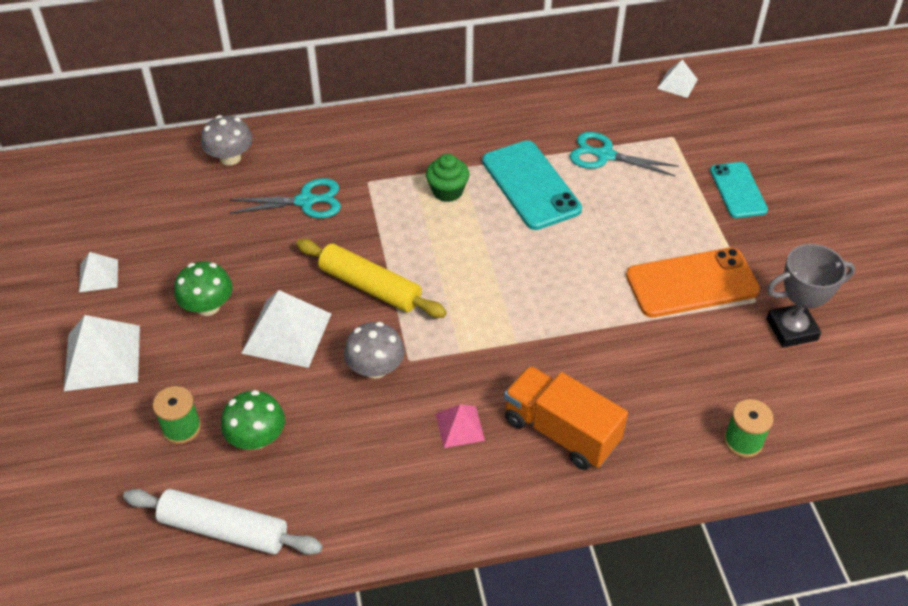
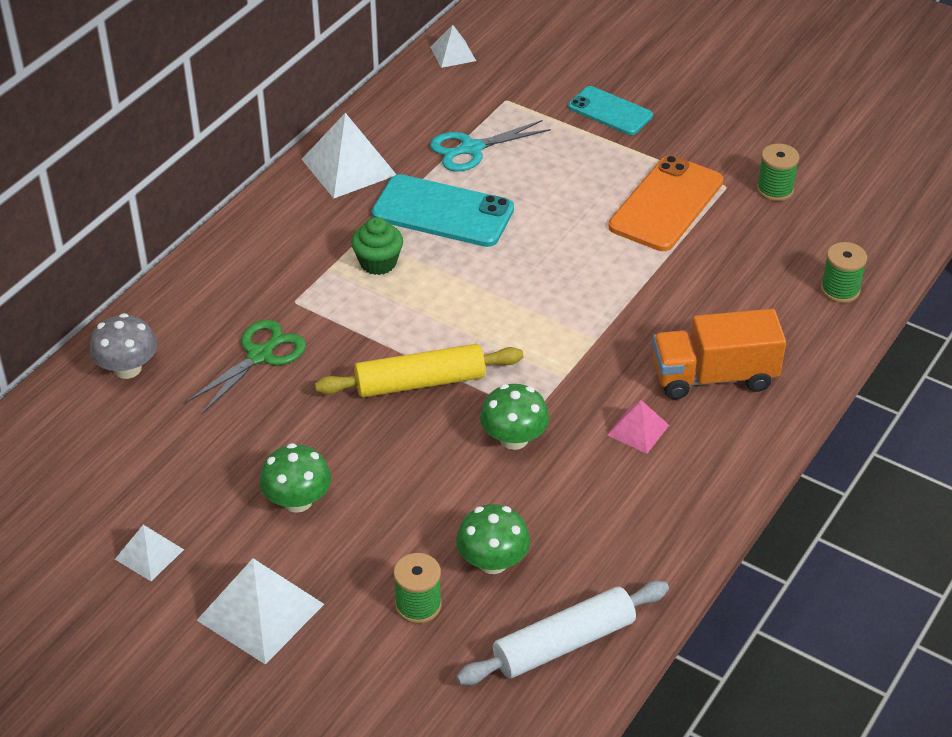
camera: 45 degrees left, 5 degrees down
turquoise scissors [229,178,341,218] -> green scissors [186,320,306,414]
white pyramid [241,290,331,368] -> white pyramid moved to [302,113,397,198]
grey mushroom [344,322,405,379] -> green mushroom [480,384,549,450]
grey trophy [766,244,855,348] -> green spool [757,143,799,201]

